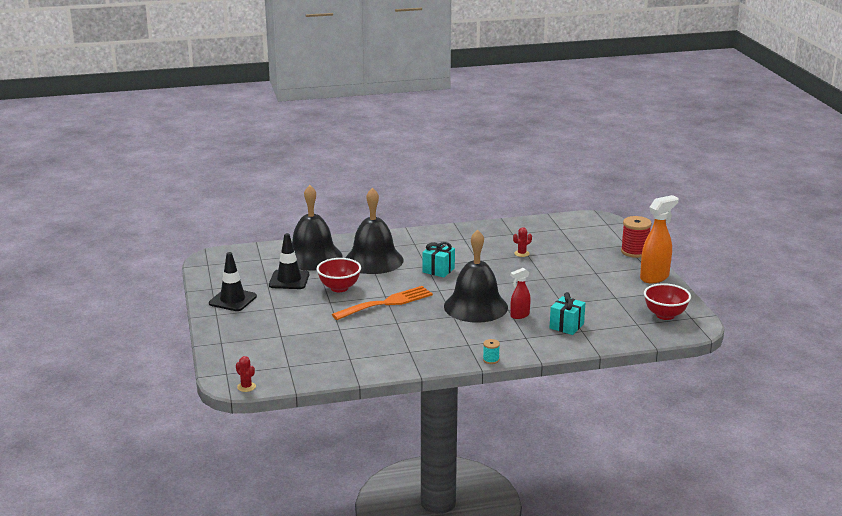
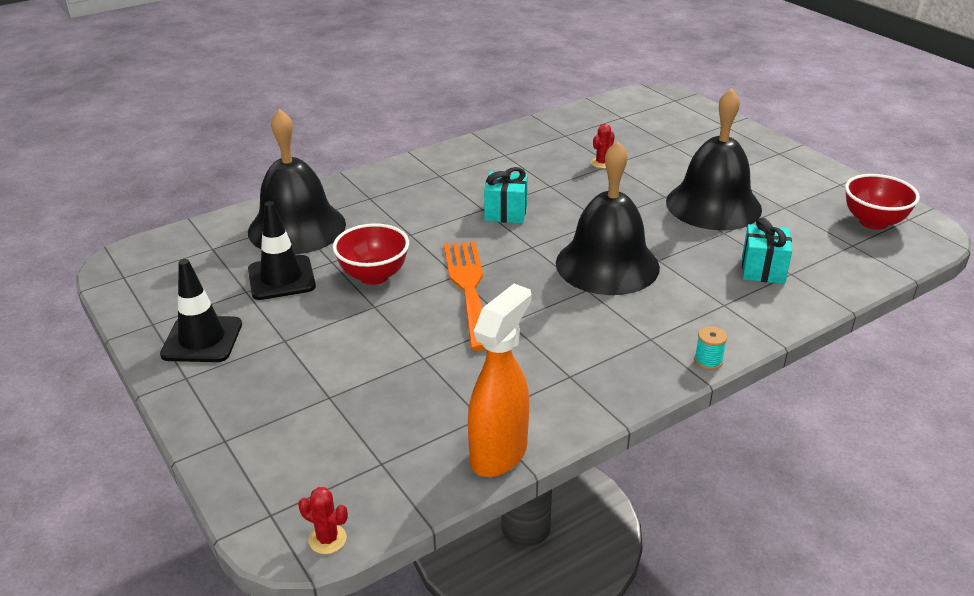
camera: 20 degrees left, 10 degrees up
orange fork [332,286,433,320] -> orange fork turned 45 degrees counterclockwise [444,241,486,351]
black bell [345,188,404,274] -> black bell moved to [666,88,762,230]
red spray bottle [510,268,531,319] -> none
red spool [621,216,652,258] -> none
orange spray bottle [640,195,678,283] -> orange spray bottle moved to [468,284,532,477]

